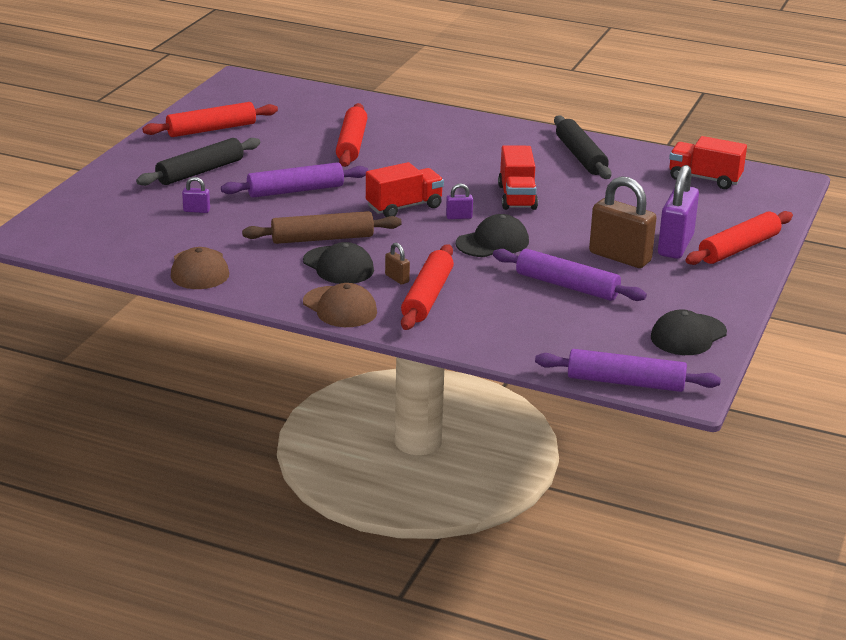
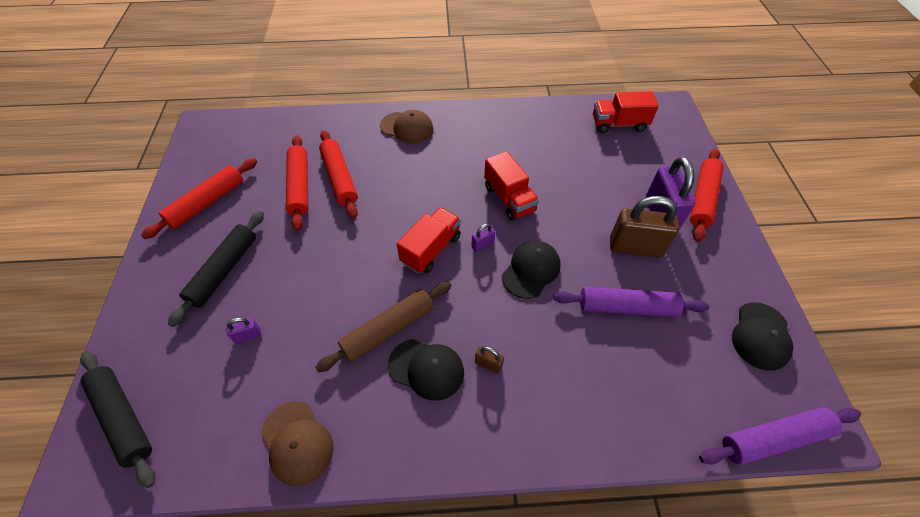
camera: 25 degrees left, 25 degrees up
purple rolling pin [221,162,369,198] -> none
brown cap [303,283,377,327] -> brown cap moved to [380,110,433,144]
red rolling pin [401,244,454,330] -> red rolling pin moved to [286,135,308,231]
black rolling pin [554,115,612,179] -> black rolling pin moved to [80,351,155,488]

